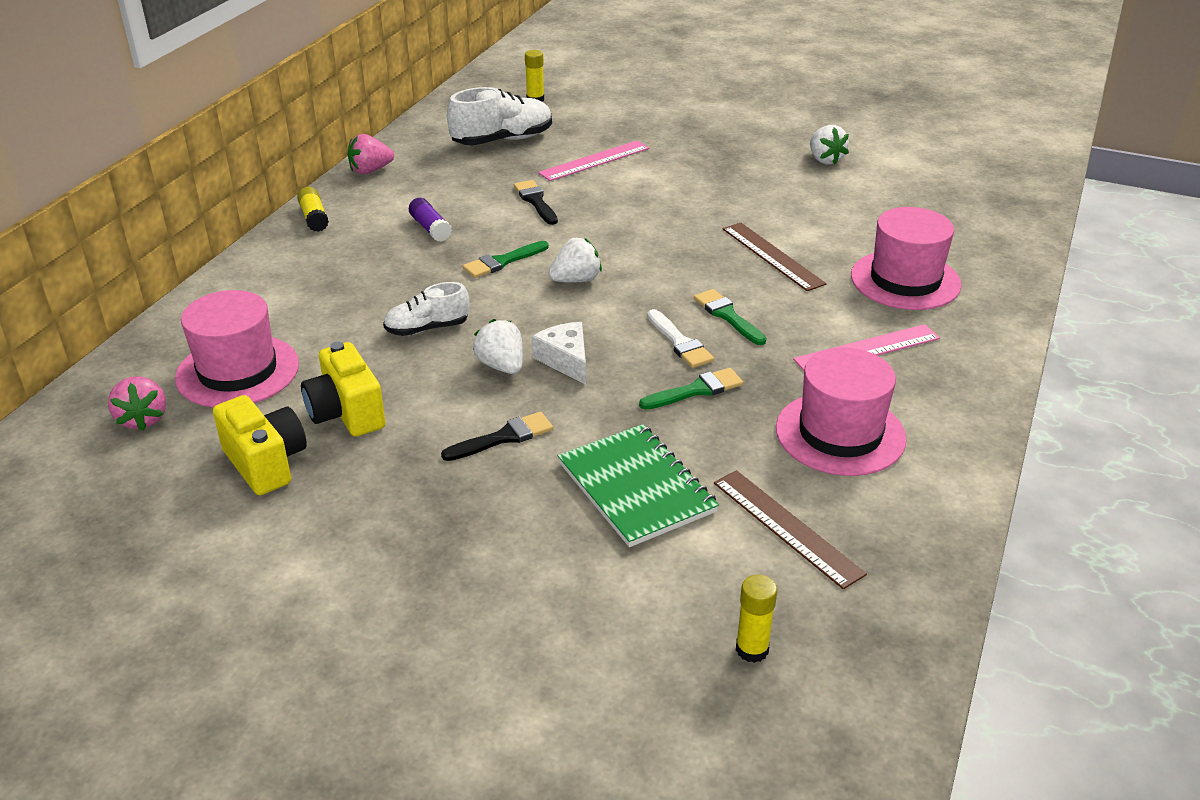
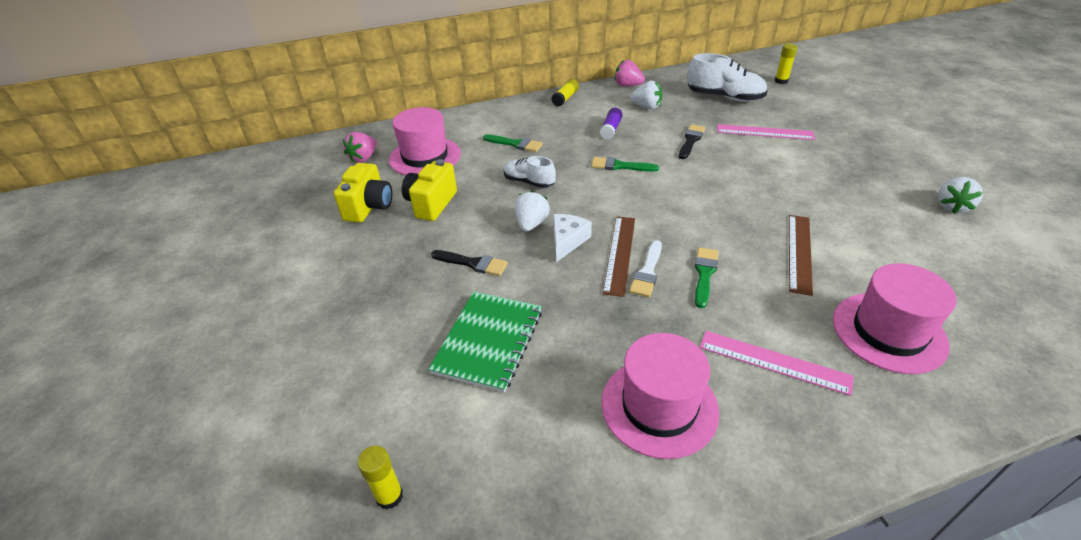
camera: 50 degrees right, 5 degrees up
white strawberry [549,238,602,283] -> white strawberry moved to [630,81,662,109]
green brush [639,368,743,410] -> green brush moved to [483,134,543,152]
brown ruler [714,470,867,589] -> brown ruler moved to [603,216,635,297]

